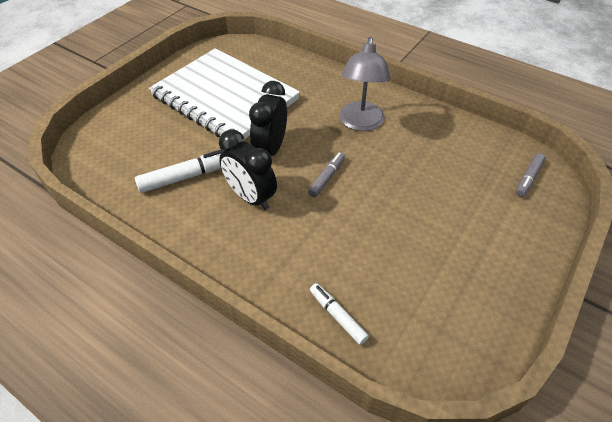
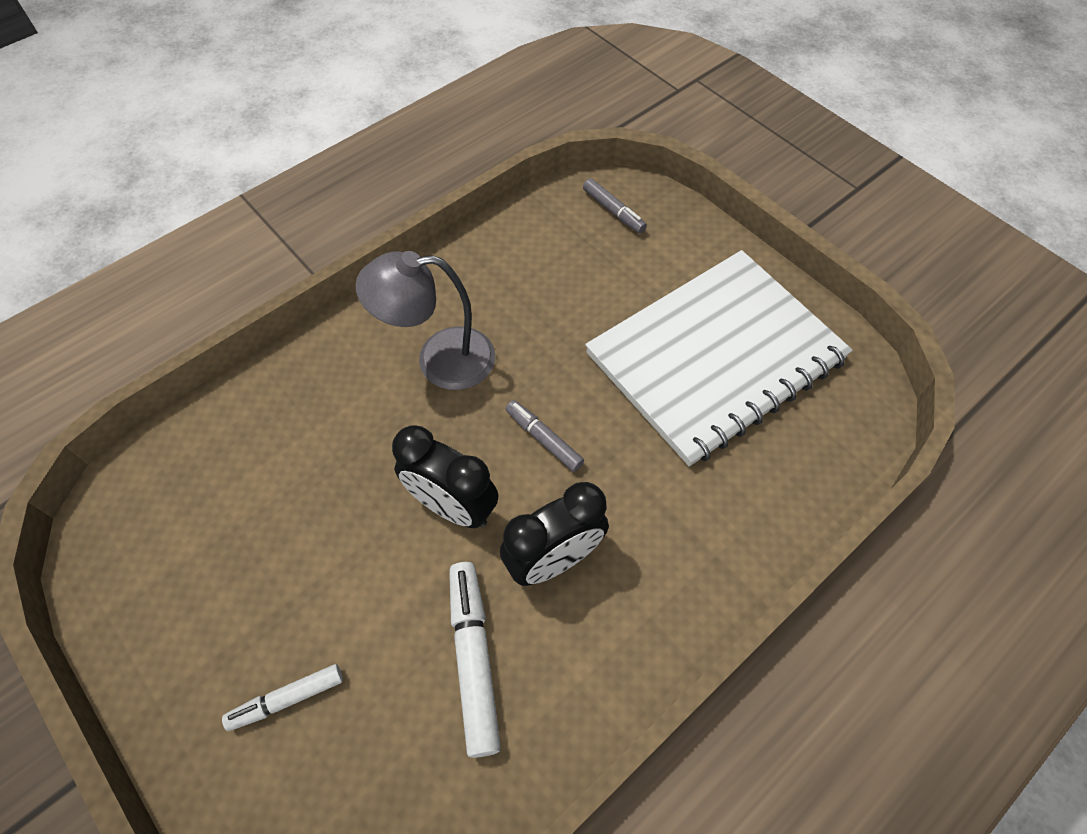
camera: 75 degrees left, 10 degrees up
white notebook [149,48,300,141] -> white notebook moved to [585,250,853,466]
white marker [310,283,369,345] -> white marker moved to [222,664,343,731]
grey lamp [339,37,390,131] -> grey lamp turned 150 degrees clockwise [355,251,495,390]

